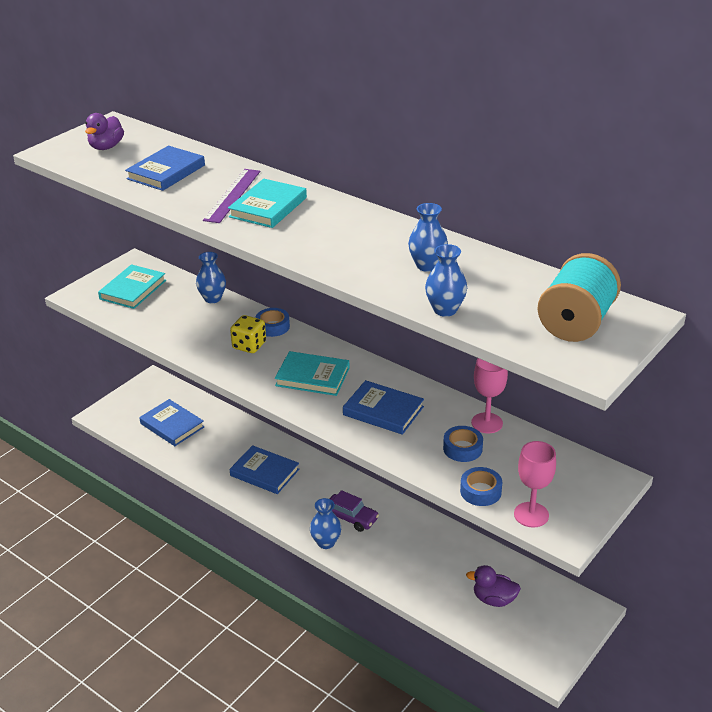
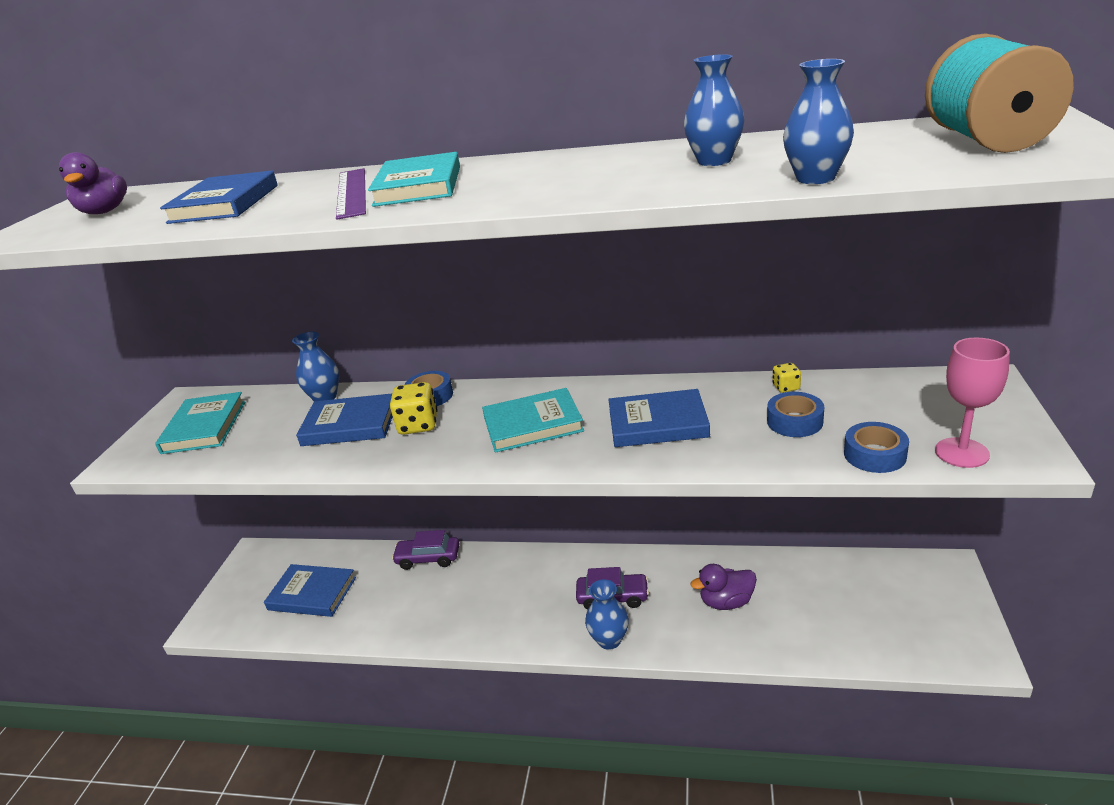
camera: 25 degrees left, 5 degrees down
blue book [230,445,299,494] -> blue book moved to [296,393,393,446]
purple duck [466,565,521,607] -> purple duck moved to [690,564,757,610]
pink goblet [471,358,508,433] -> yellow dice [772,363,801,393]
none -> purple car [392,530,459,570]

